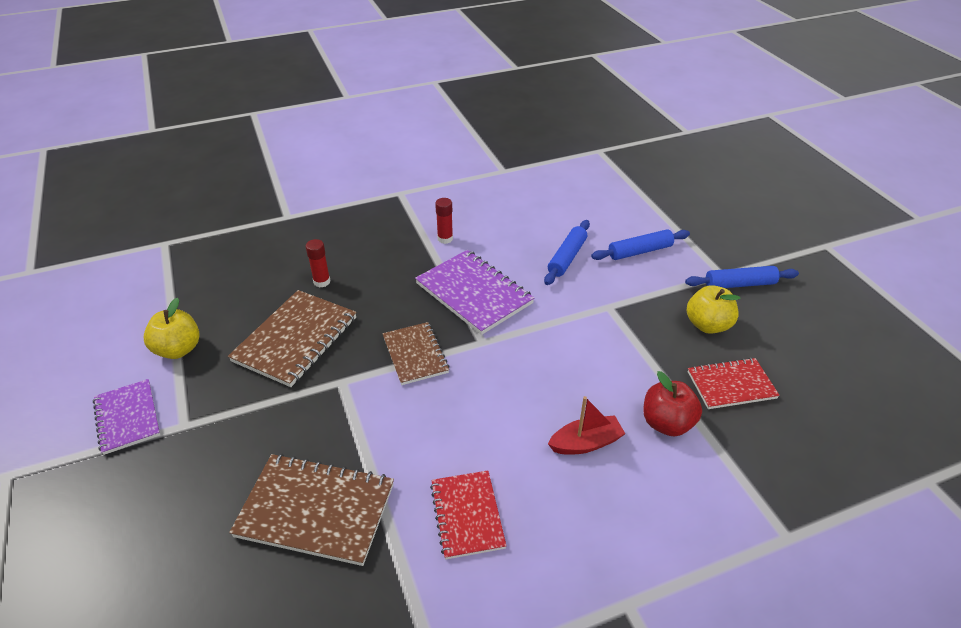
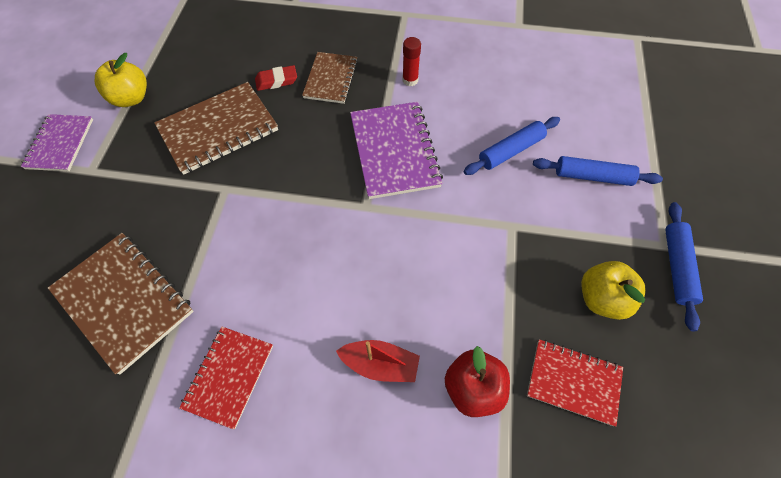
camera: 30 degrees right, 20 degrees up
red glue stick [306,239,331,288] -> red eraser [255,65,297,91]
brown notebook [383,322,450,385] -> brown notebook moved to [302,52,358,104]
blue rolling pin [685,266,799,288] -> blue rolling pin turned 75 degrees clockwise [665,202,703,332]

